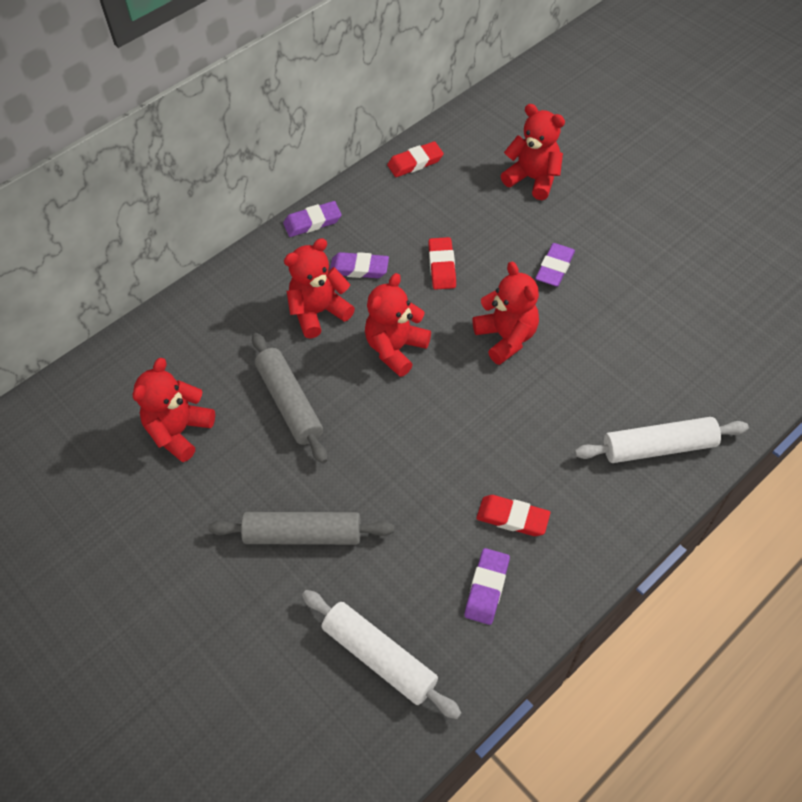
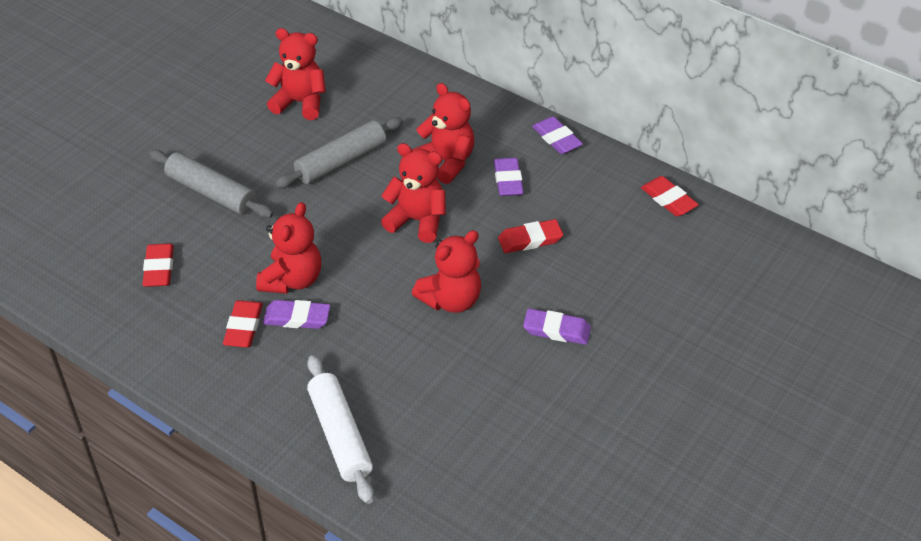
camera: 75 degrees right, 10 degrees down
grey rolling pin [208,512,395,545] -> grey rolling pin turned 45 degrees counterclockwise [149,150,274,218]
white rolling pin [302,590,461,719] -> none
purple eraser [464,548,510,625] -> purple eraser moved to [263,300,330,329]
red teddy bear [501,104,565,200] -> red teddy bear moved to [256,202,321,294]
none -> red eraser [142,243,174,287]

